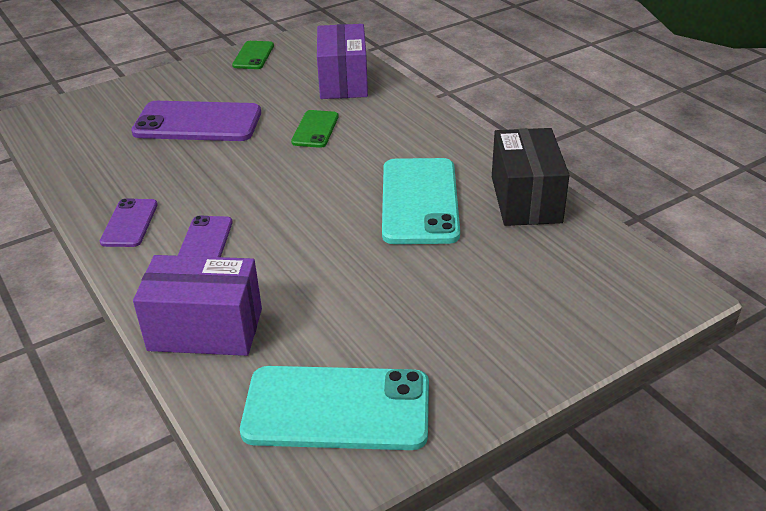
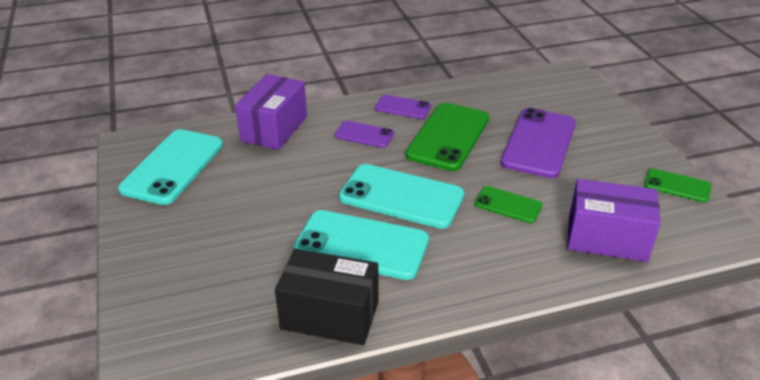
camera: 105 degrees right, 0 degrees up
none -> turquoise phone [339,164,464,229]
none -> green phone [405,103,489,171]

